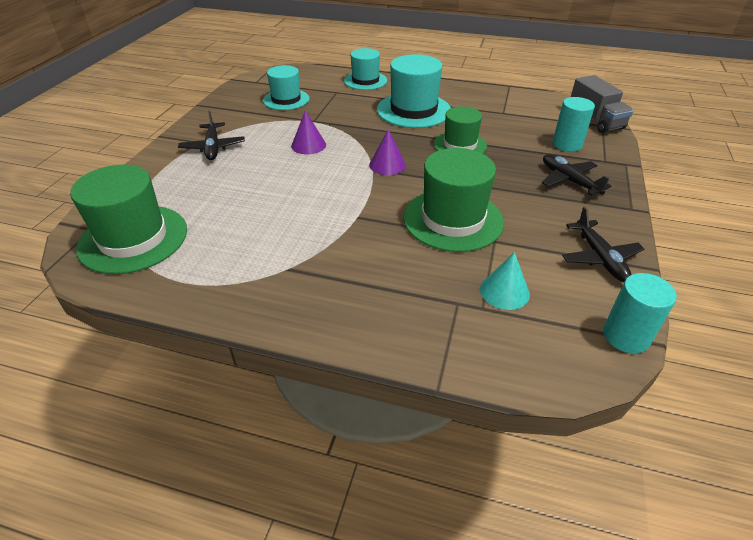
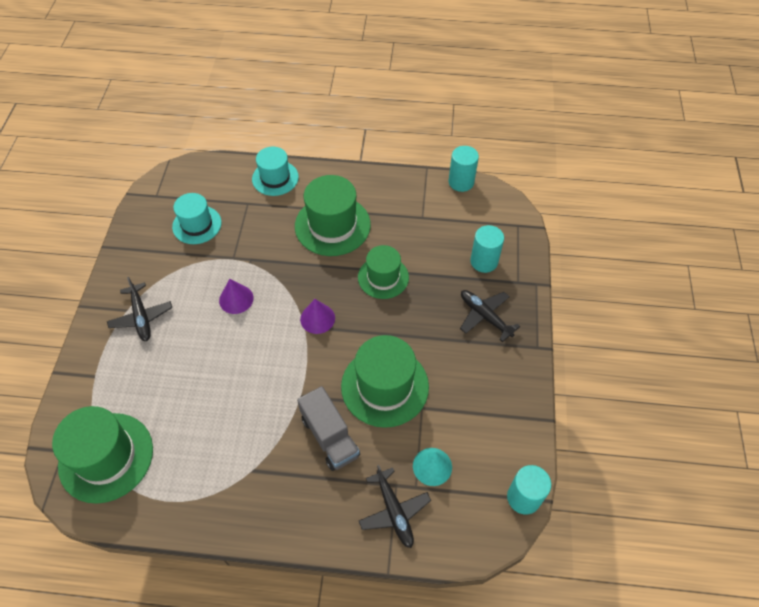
camera: 10 degrees left, 15 degrees up
turquoise hat [377,54,451,128] -> green hat [295,175,371,256]
black plane [562,207,644,282] -> black plane moved to [359,465,431,548]
grey truck [571,75,633,133] -> grey truck moved to [297,386,360,471]
none -> turquoise cylinder [449,146,479,192]

